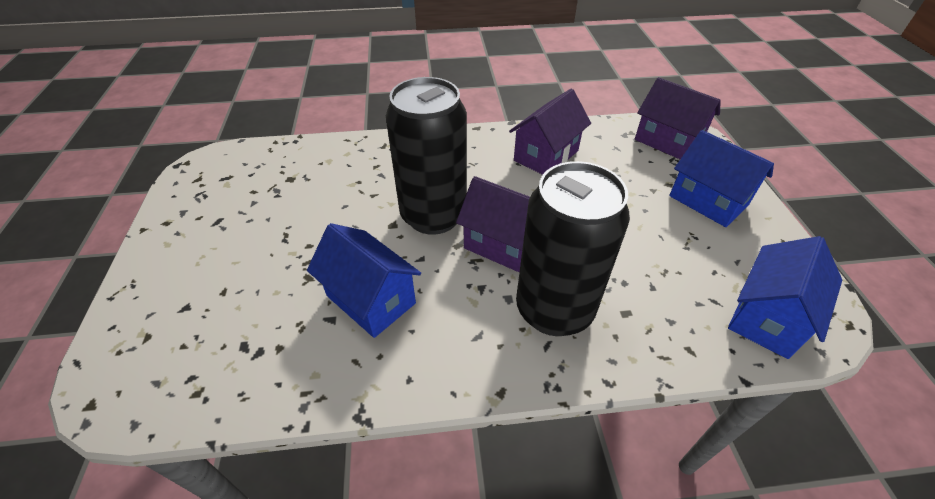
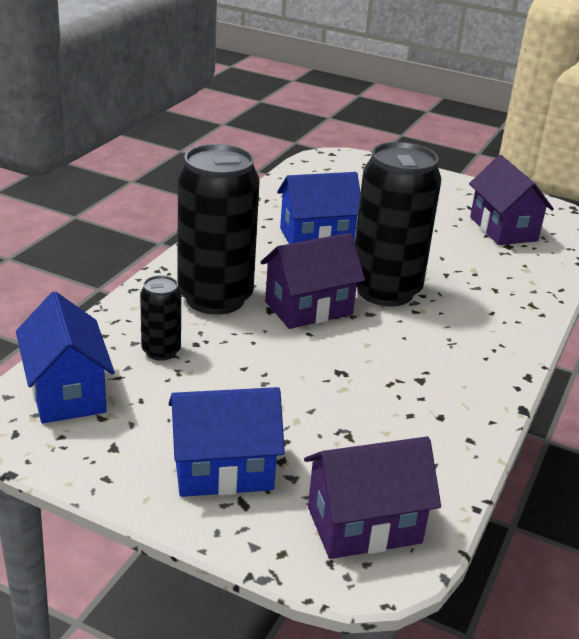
camera: 120 degrees right, 15 degrees down
purple house [509,89,591,175] -> purple house moved to [469,155,554,245]
none -> black can [140,275,181,361]

